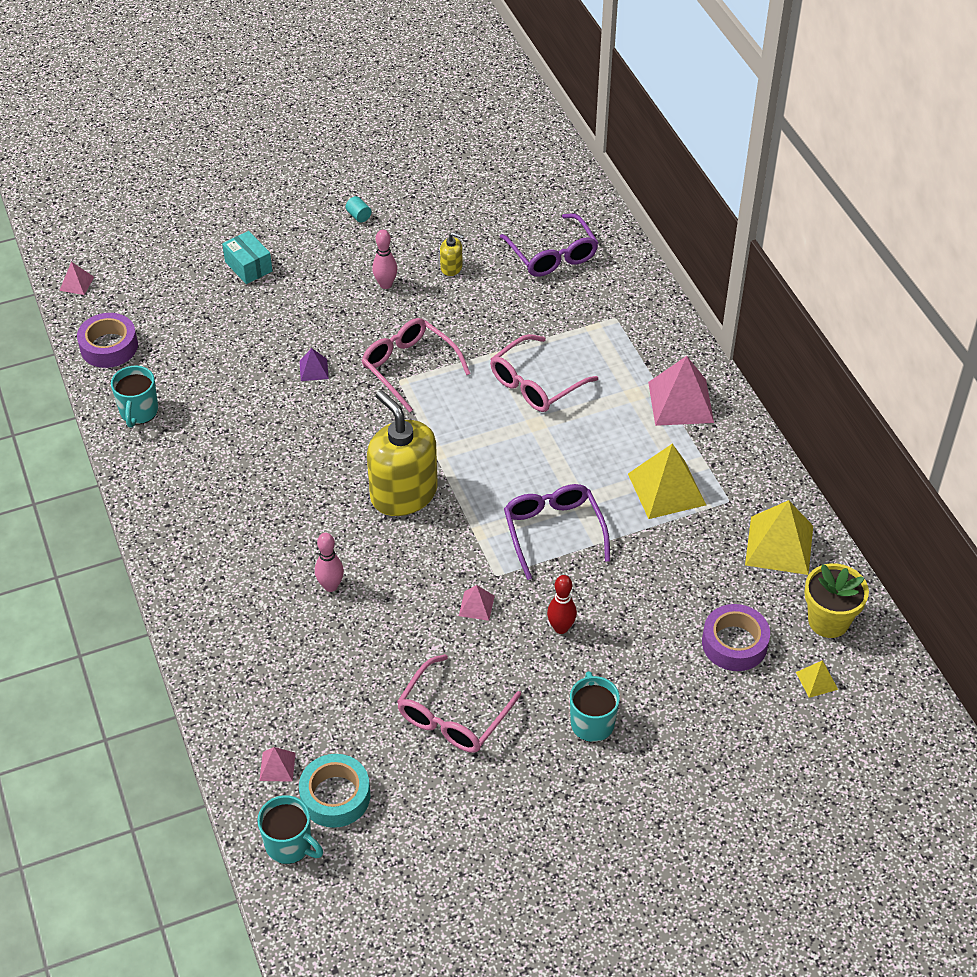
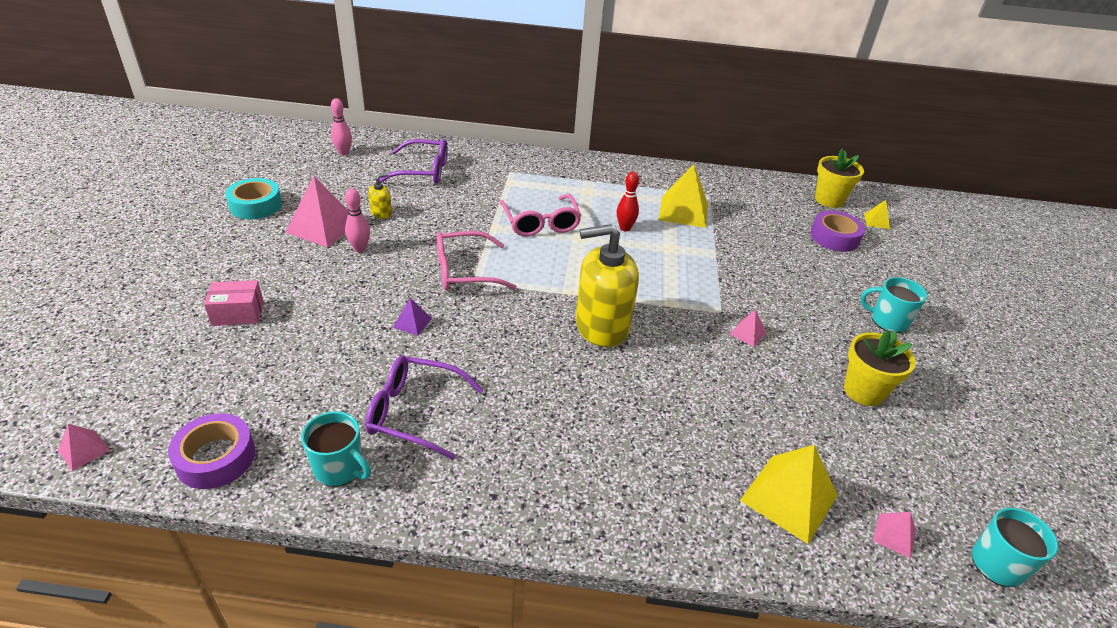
camera: 65 degrees left, 10 degrees down
turquoise box [222,231,273,284] -> pink box [204,280,264,326]
turquoise tape [299,754,370,828] -> turquoise tape moved to [225,178,282,219]
pink bowling pin [315,533,344,592] -> pink bowling pin moved to [331,98,352,155]
turquoise cylinder [346,196,372,222] -> none
pink glasses [397,654,521,753] -> yellow flower pot [844,329,916,406]
purple glasses [504,484,610,580] -> purple glasses moved to [365,356,484,460]
red bowling pin [547,575,577,634] -> red bowling pin moved to [617,172,639,231]
pink pyramid [648,356,714,426] -> pink pyramid moved to [285,176,349,247]
yellow pyramid [745,500,813,575] -> yellow pyramid moved to [740,445,838,544]

